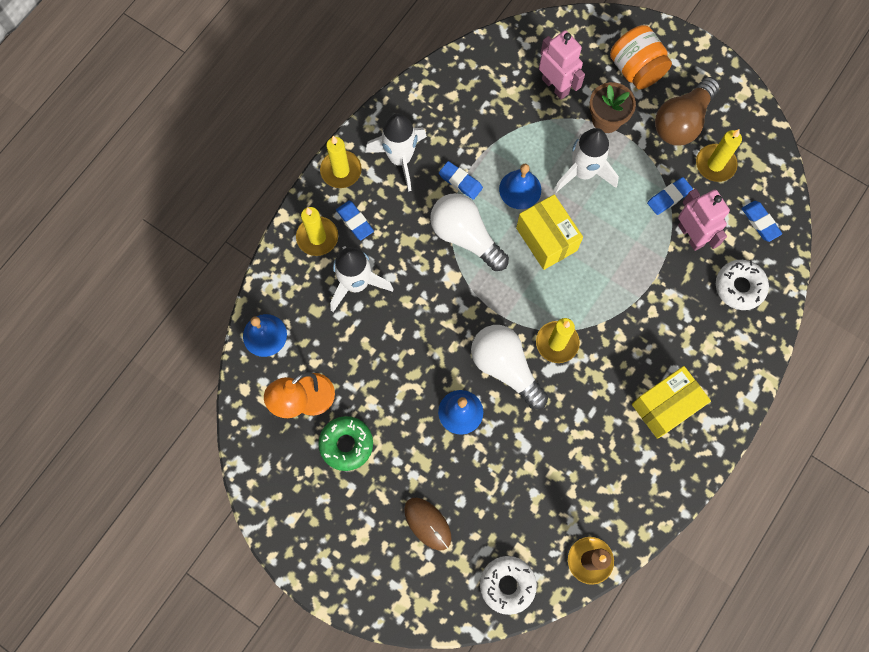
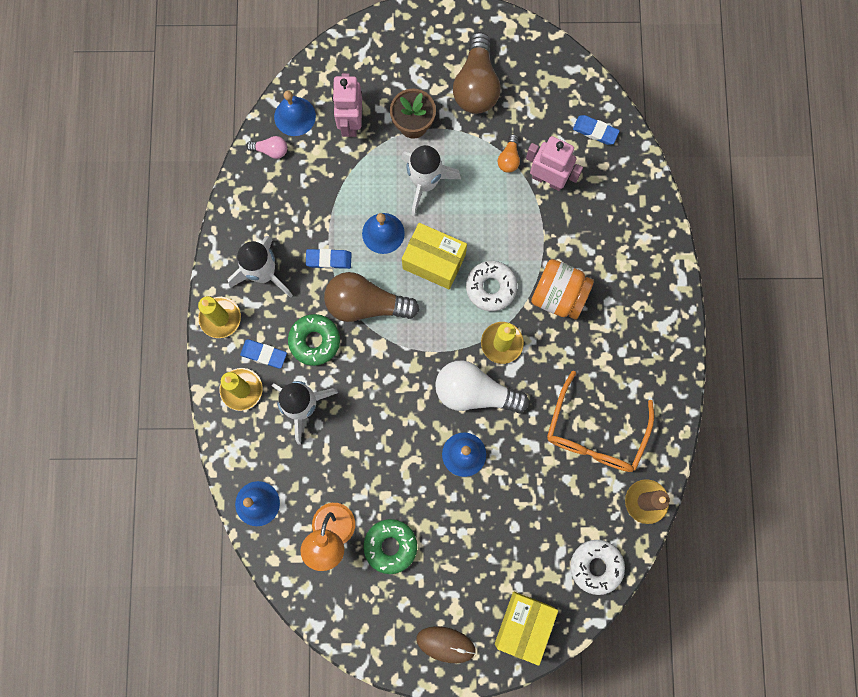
camera: 35 degrees left, 5 degrees up
brown mouse [404,498,451,551] -> brown mouse moved to [416,626,476,663]
white light bulb [430,193,509,271] -> brown light bulb [324,272,419,322]
pink robot [539,30,585,100] -> pink robot turned 105 degrees counterclockwise [332,73,362,137]
orange jar [610,25,672,90] -> orange jar moved to [531,259,594,320]
yellow box [632,366,711,439] -> yellow box moved to [495,592,558,666]
blue eraser [647,177,693,215] -> orange light bulb [498,134,520,173]
yellow candle [696,129,742,182] -> none
white donut [716,260,769,310] -> white donut moved to [466,261,517,311]
none -> pink light bulb [246,136,287,159]
none -> blue bell [274,90,316,136]
none -> green donut [288,314,340,366]
none -> orange glasses [547,370,654,472]

